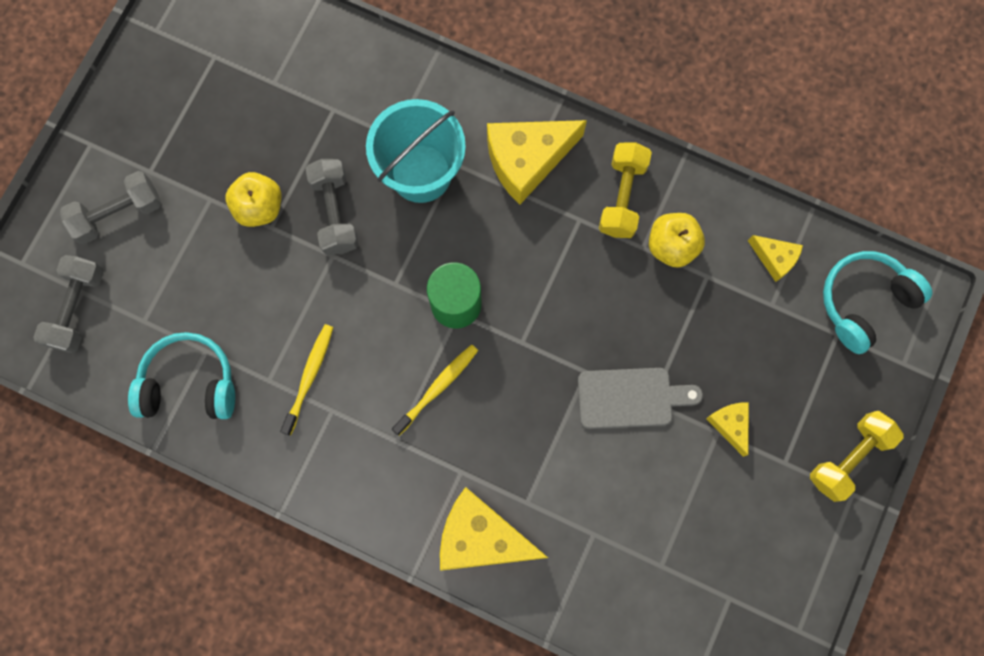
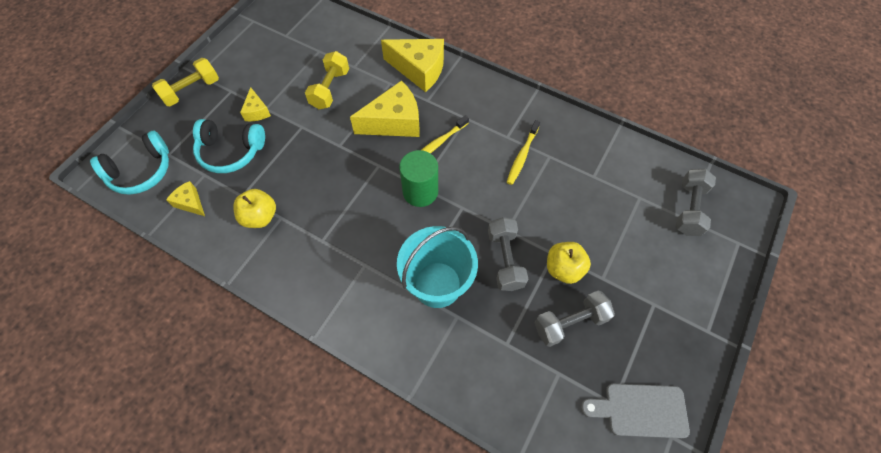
camera: 175 degrees left, 15 degrees down
grey dumbbell [60,171,161,244] -> grey dumbbell moved to [535,290,615,347]
turquoise headphones [128,332,235,419] -> turquoise headphones moved to [193,119,265,173]
yellow cheese [487,120,587,204] -> yellow cheese moved to [350,81,420,137]
grey cutting board [578,368,703,429] -> grey cutting board moved to [581,384,690,438]
yellow dumbbell [599,142,652,238] -> yellow dumbbell moved to [305,51,349,109]

